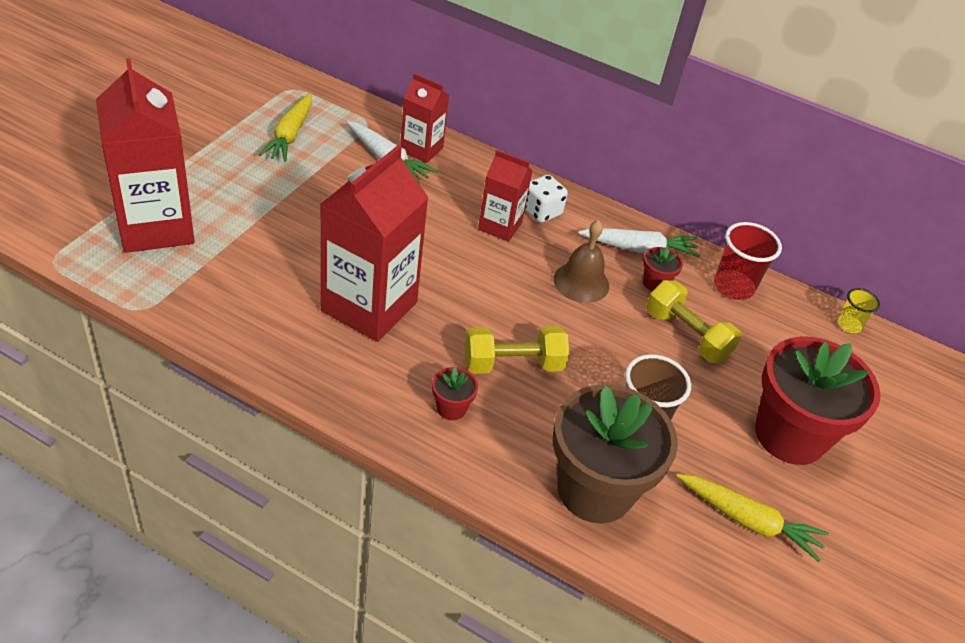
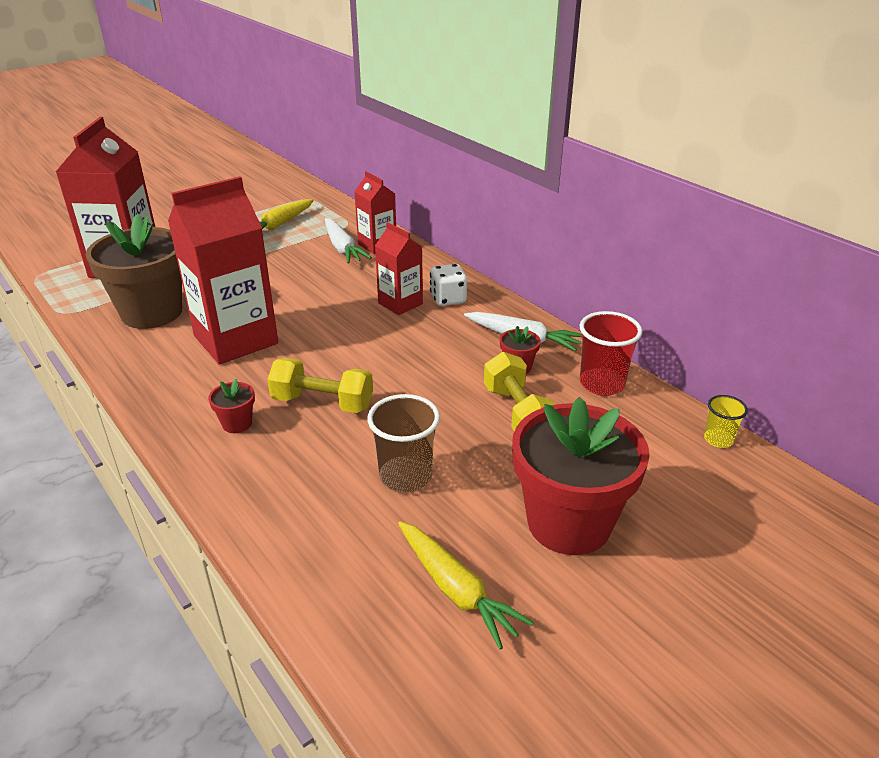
camera: 30 degrees right, 10 degrees down
brown flower pot [553,384,678,524] -> brown flower pot moved to [86,214,182,329]
brown bell [554,220,609,303] -> none

